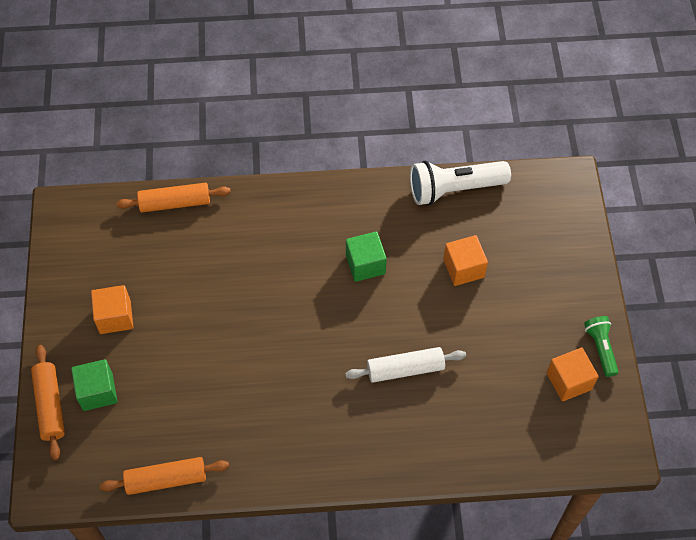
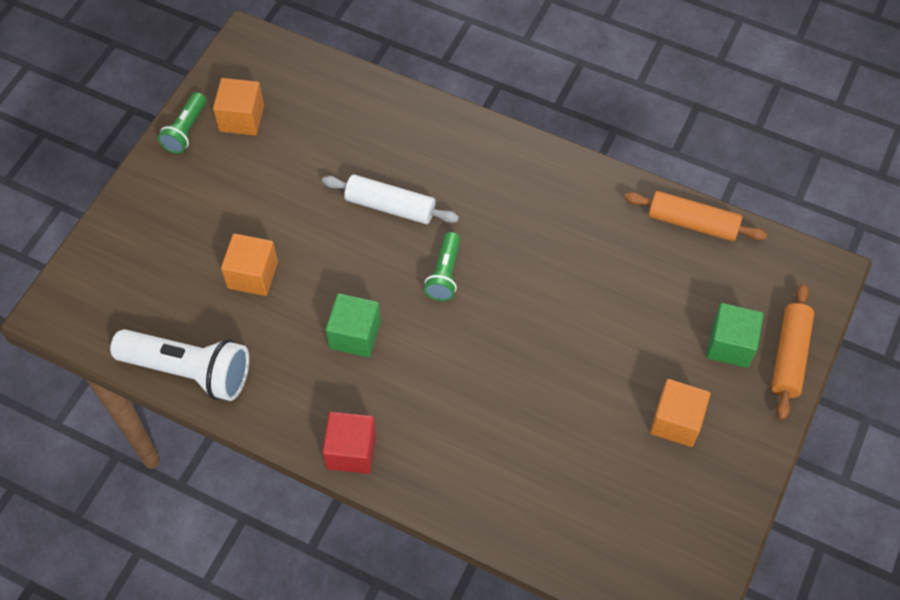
camera: 150 degrees left, 0 degrees up
orange rolling pin [116,183,231,212] -> none
none -> red cube [322,412,376,474]
none -> green flashlight [424,232,460,301]

